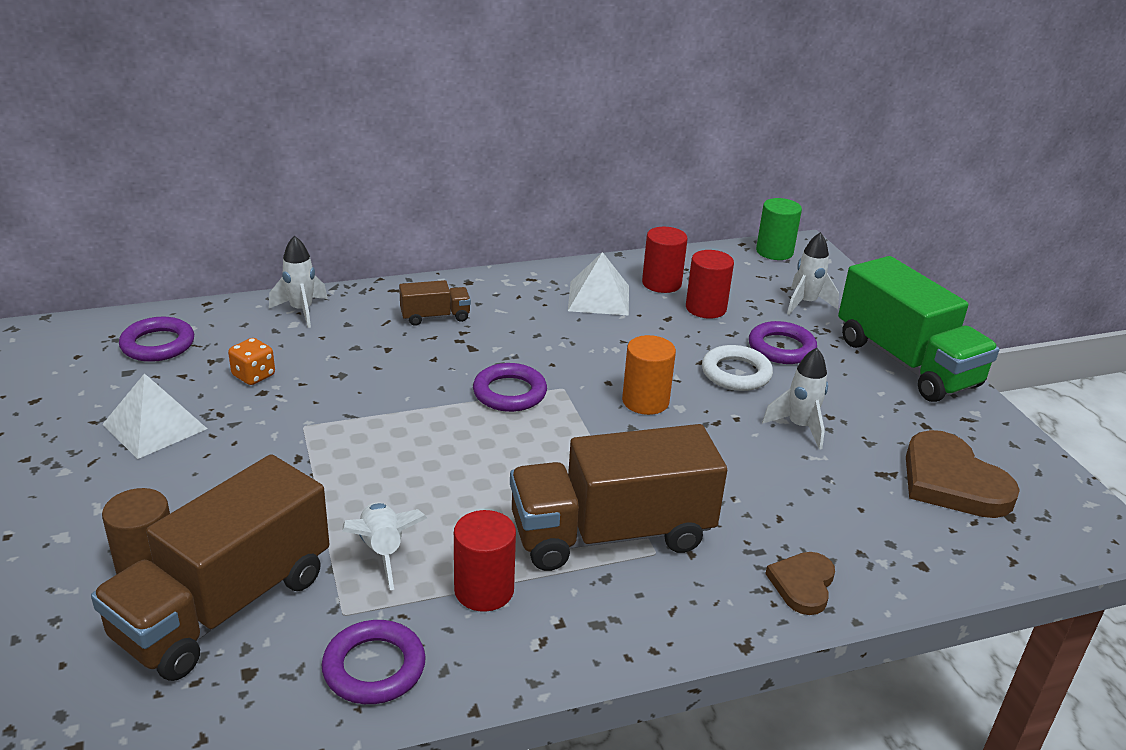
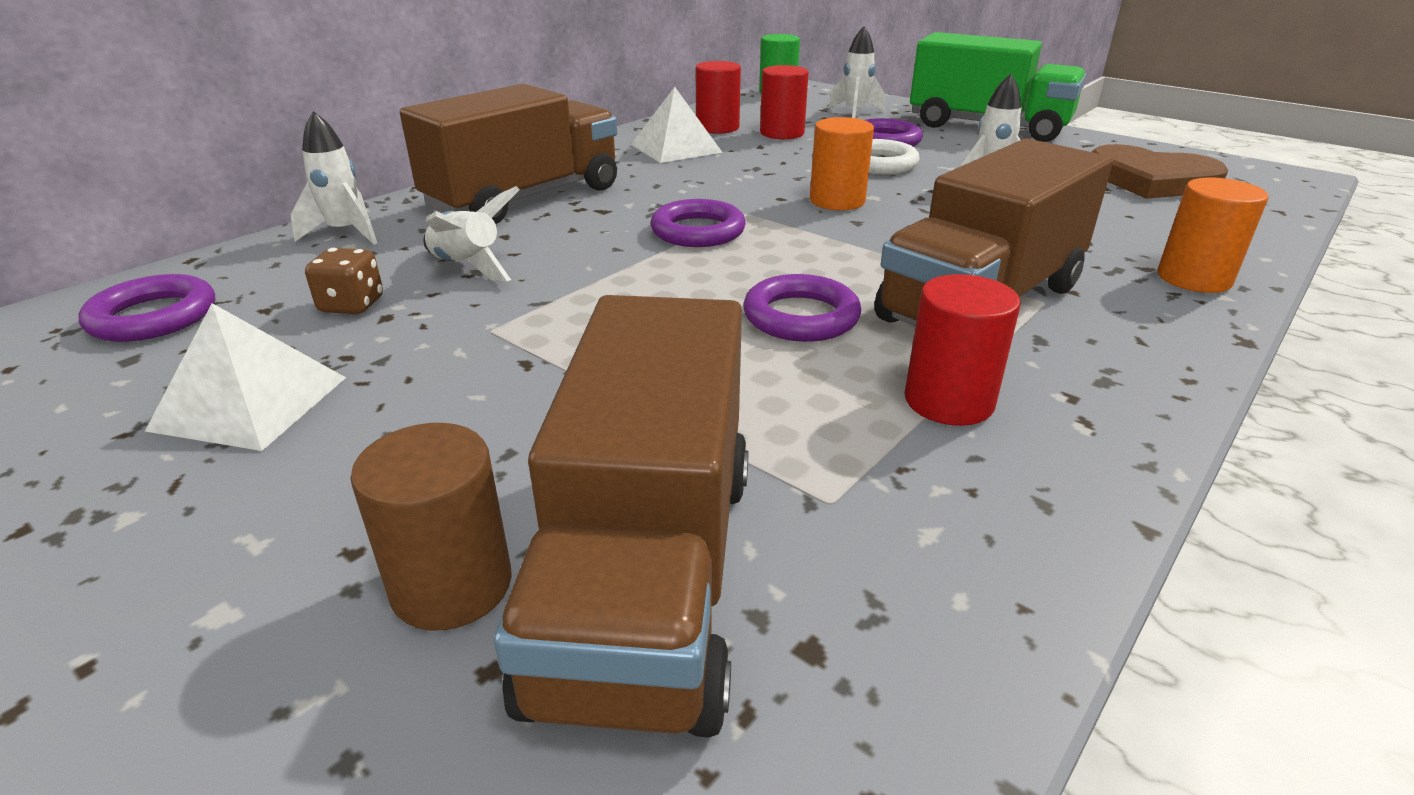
camera: 30 degrees left, 0 degrees up
orange dice [228,338,275,385] -> brown dice [305,248,383,314]
purple ring [322,620,426,704] -> purple ring moved to [743,274,861,342]
white rocket [342,503,427,590] -> white rocket moved to [423,186,520,281]
brown truck [399,280,471,326] -> brown truck [400,84,617,224], size x2.23
brown heart [765,552,835,615] -> orange cylinder [1157,177,1268,293]

